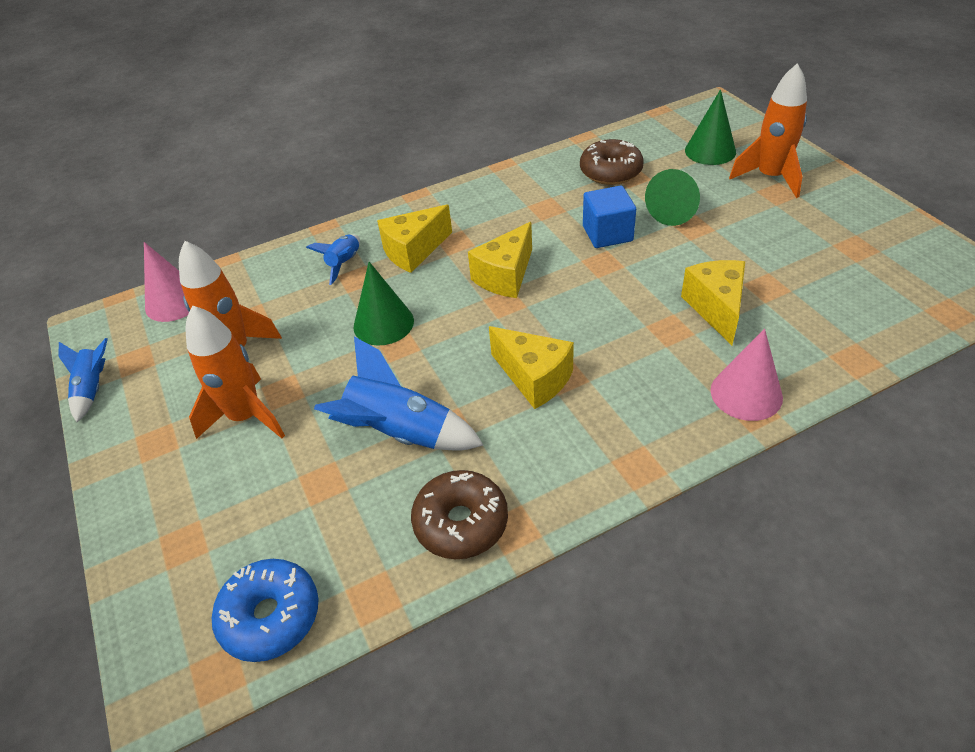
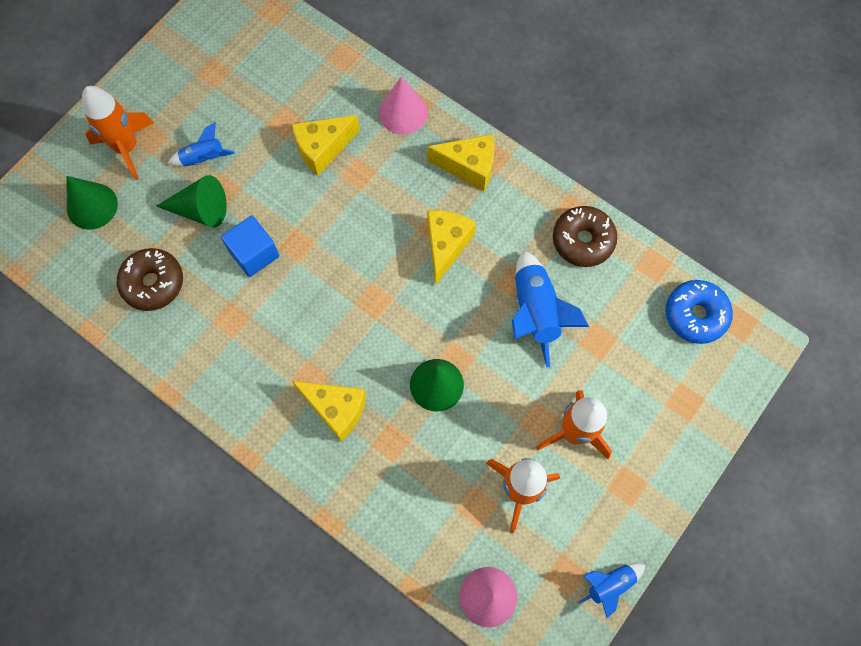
camera: 120 degrees left, 25 degrees up
blue rocket [306,234,360,285] -> blue rocket moved to [168,122,235,166]
yellow cheese [468,222,532,298] -> yellow cheese moved to [427,134,494,191]

